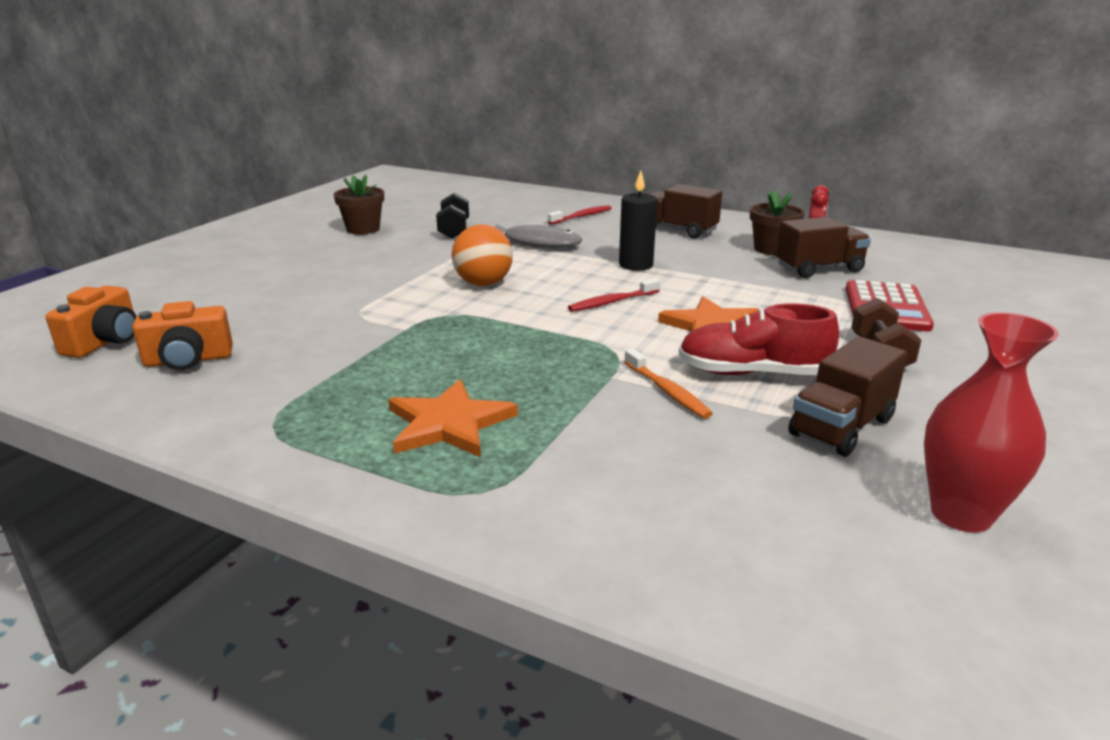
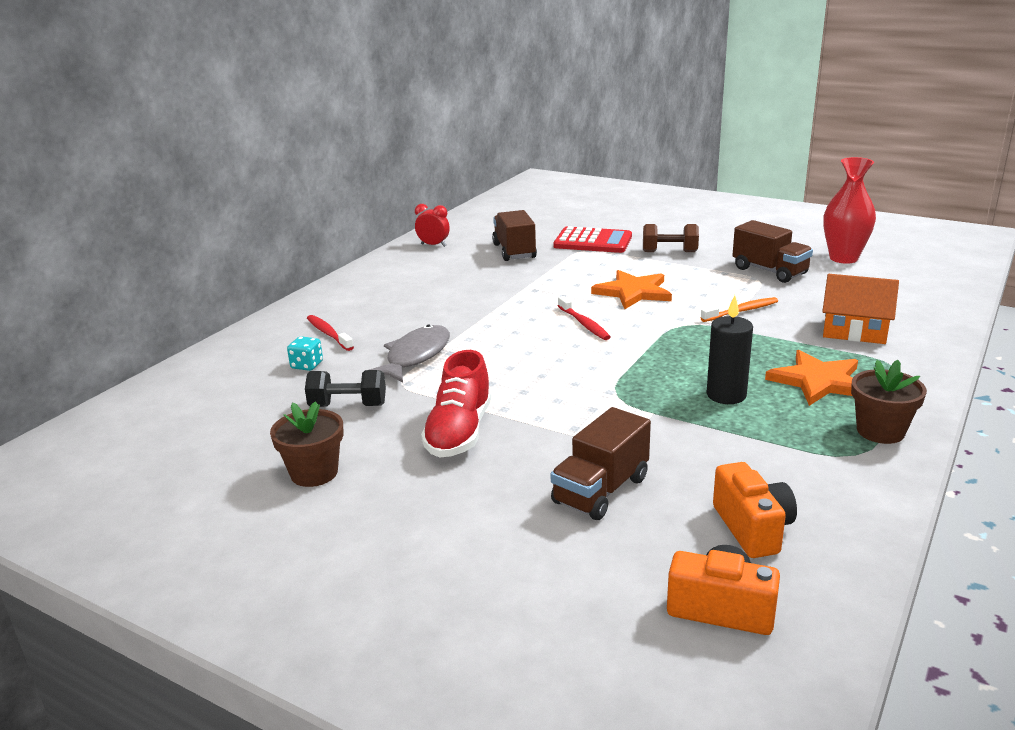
camera: 85 degrees left, 0 degrees up
orange ball [452,224,513,286] -> none
black candle [619,170,657,271] -> black candle moved to [707,295,753,404]
brown truck [650,184,722,239] -> brown truck moved to [551,407,651,520]
red shoe [679,303,839,375] -> red shoe moved to [421,350,492,458]
brown flower pot [750,191,805,255] -> brown flower pot moved to [851,360,927,444]
none -> turquoise dice [287,336,323,371]
none -> orange house [822,274,899,344]

